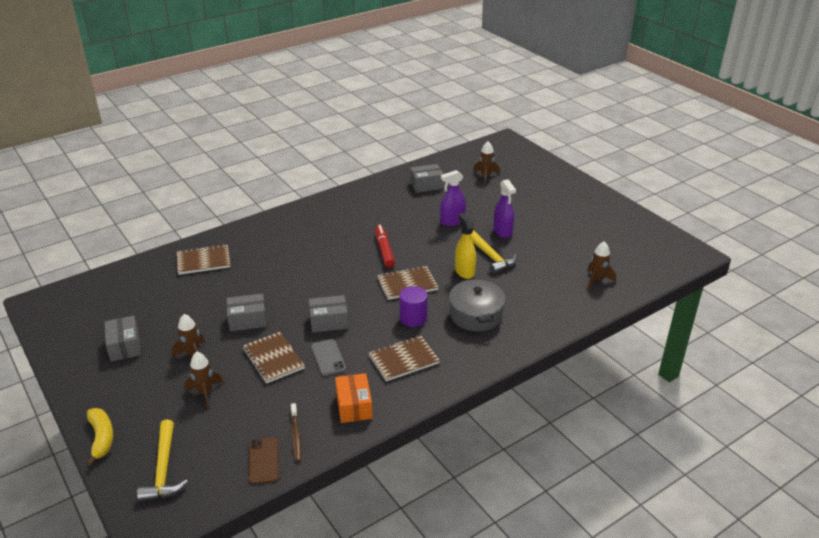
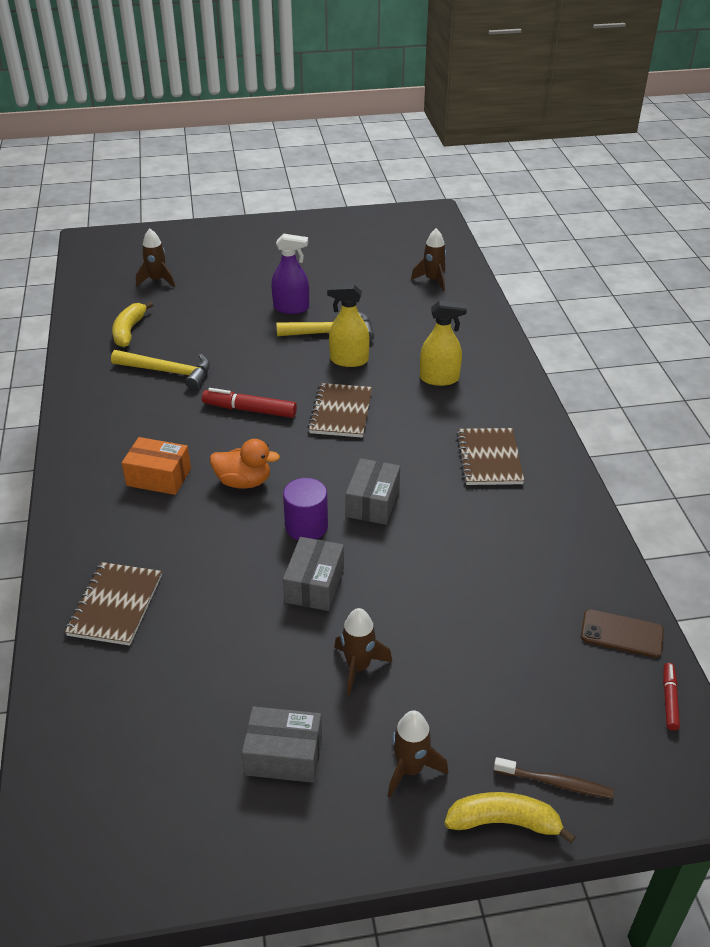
camera: 65 degrees left, 5 degrees up
yellow hammer [137,419,188,502] -> yellow hammer moved to [111,350,210,390]
brown rocket [185,352,223,408] -> brown rocket moved to [388,710,448,798]
brown notebook [243,332,305,384] -> none
brown toothbrush [291,403,302,462] -> brown toothbrush moved to [494,757,614,799]
grey phone [311,339,346,376] -> none
orange box [335,373,373,423] -> orange box moved to [122,437,191,495]
purple cylinder [399,286,428,327] -> purple cylinder moved to [283,478,328,540]
grey box [410,164,444,193] -> yellow banana [112,301,153,347]
purple spray bottle [440,170,466,226] -> none
grey pot [449,279,506,332] -> yellow spray bottle [420,301,467,386]
none -> orange duck [210,439,280,489]
none -> red marker [663,663,680,731]

